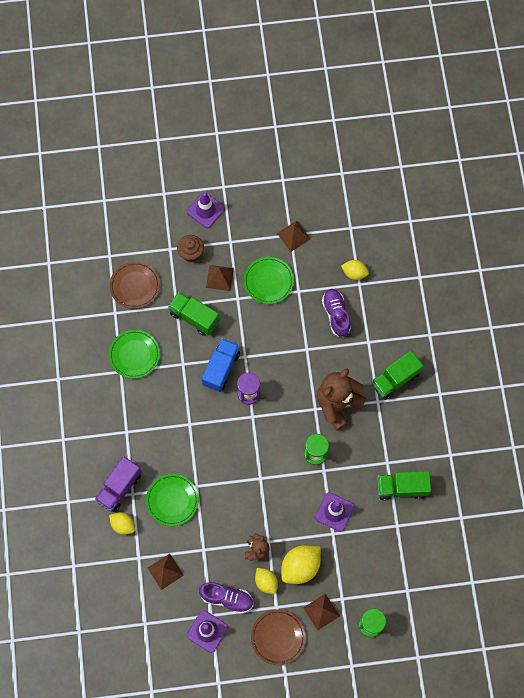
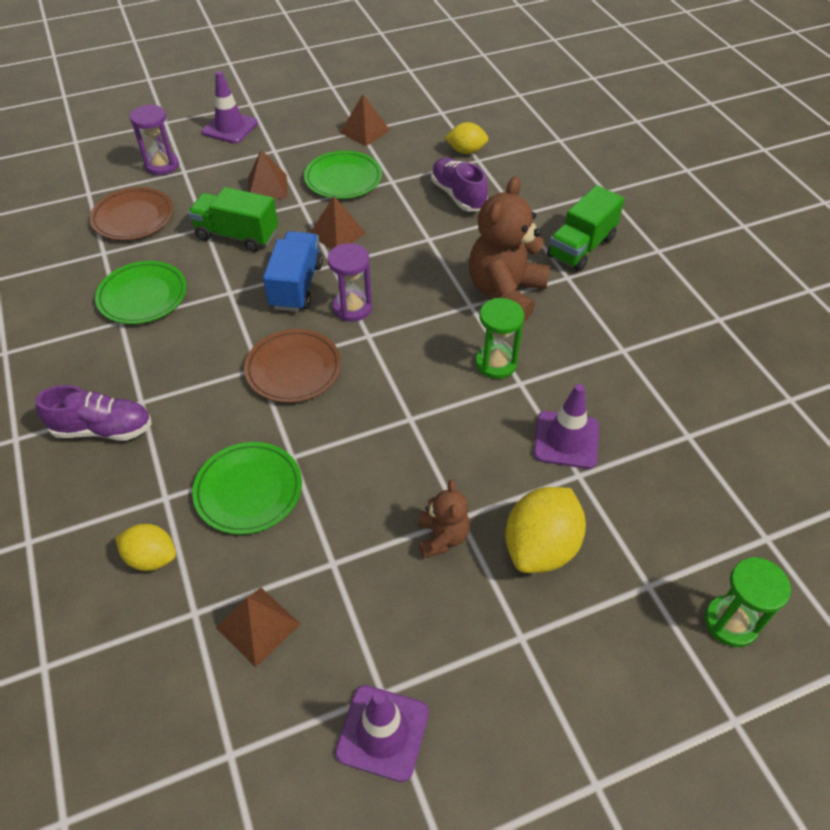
camera: 15 degrees left, 20 degrees down
purple truck [95,456,142,512] -> none
brown cupcake [177,235,204,262] -> none
purple shoe [199,582,253,614] -> purple shoe moved to [35,385,152,441]
brown plate [251,610,306,665] -> brown plate moved to [244,329,341,403]
yellow lemon [255,568,278,594] -> none
brown pyramid [303,594,340,630] -> brown pyramid moved to [310,196,366,250]
green truck [377,471,431,500] -> none
none -> purple hourglass [130,104,179,175]

